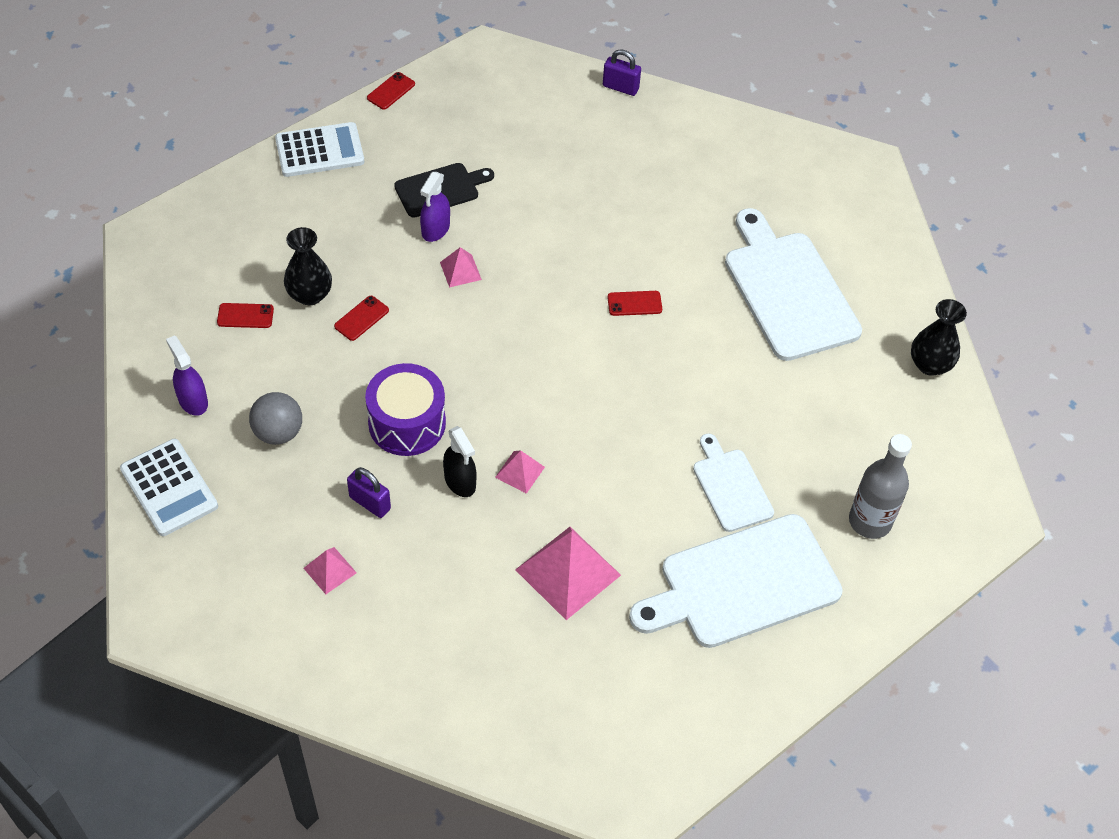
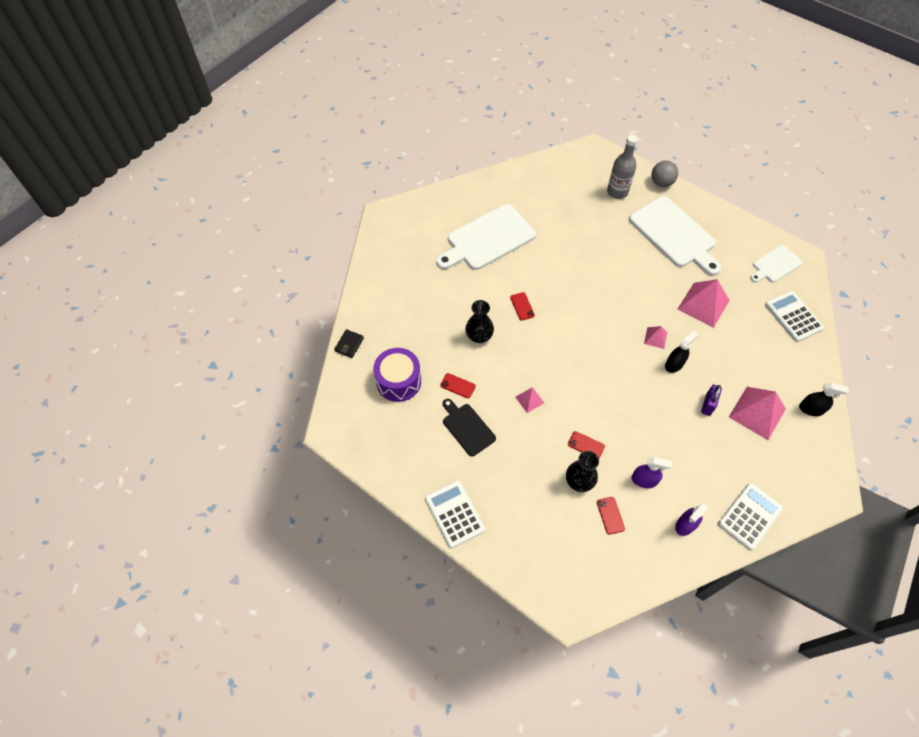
camera: 100 degrees left, 5 degrees up
grey ball [249,392,302,445] -> grey ball moved to [652,160,678,187]
pink pyramid [303,547,357,594] -> pink pyramid [729,387,786,440], size x1.98
purple drum [365,363,446,456] -> purple drum moved to [373,348,421,402]
red phone [367,72,415,109] -> red phone moved to [440,373,476,398]
purple spray bottle [420,172,450,242] -> purple spray bottle moved to [631,457,672,488]
purple padlock [603,49,641,96] -> black wallet [334,329,364,358]
white cutting board [693,434,774,532] -> white cutting board moved to [750,245,803,283]
black vase [911,299,967,376] -> black vase moved to [466,300,494,343]
none -> white calculator [765,291,824,342]
none -> black spray bottle [799,383,848,416]

